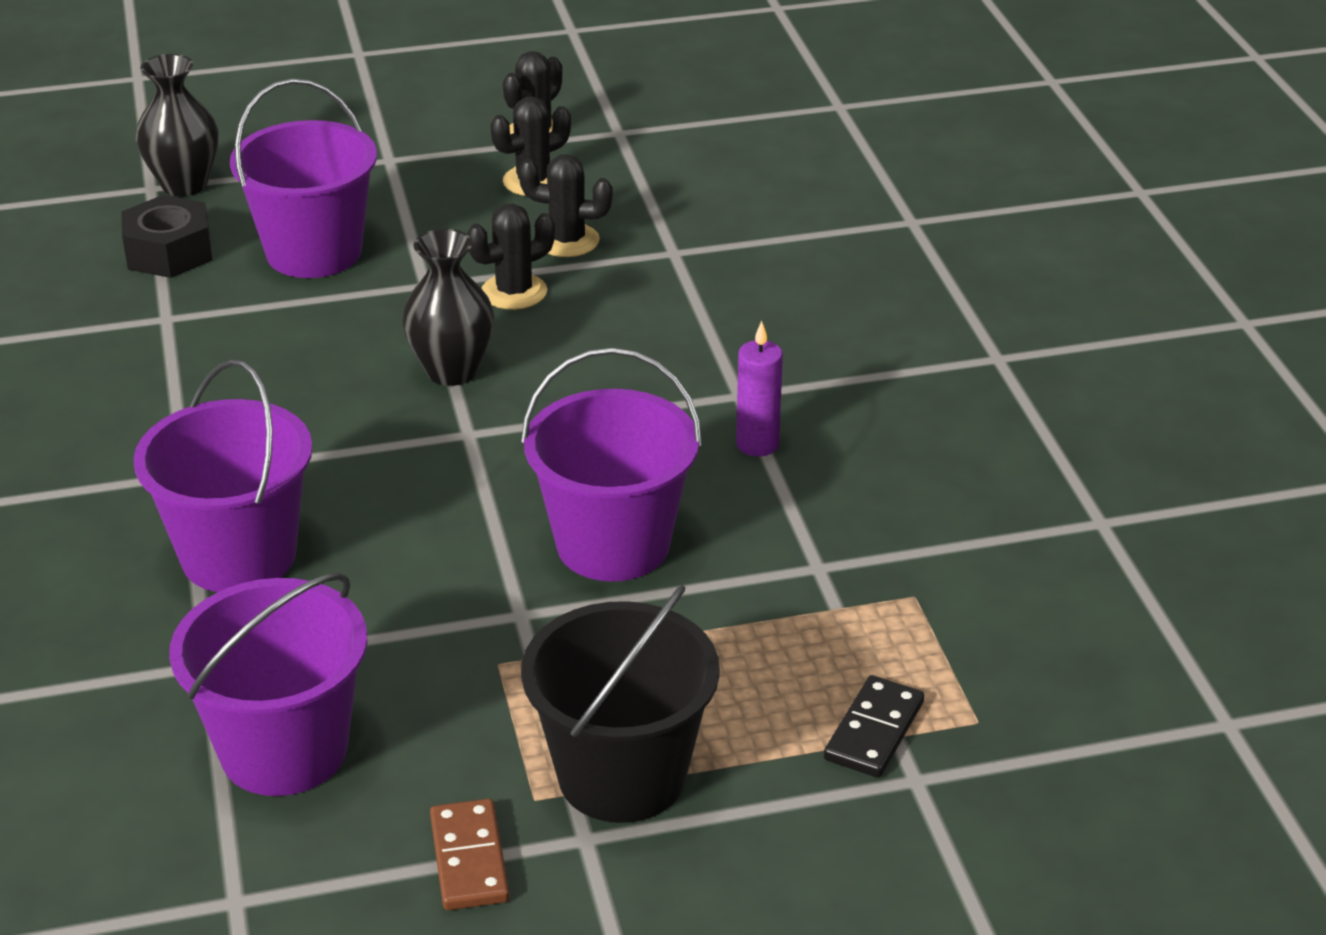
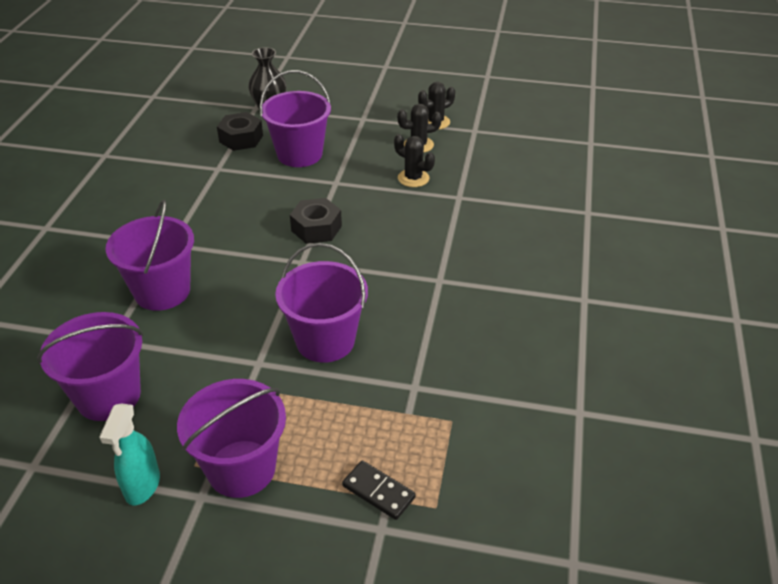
camera: 25 degrees right, 5 degrees up
black vase [402,229,495,386] -> black nut [290,198,342,244]
brown domino [430,798,510,910] -> turquoise spray bottle [99,403,160,505]
black cactus [467,204,555,310] -> none
black bucket [521,585,720,823] -> purple bucket [177,379,286,498]
purple candle [736,321,783,457] -> none
black domino [824,675,924,778] -> black domino turned 75 degrees clockwise [342,460,416,520]

